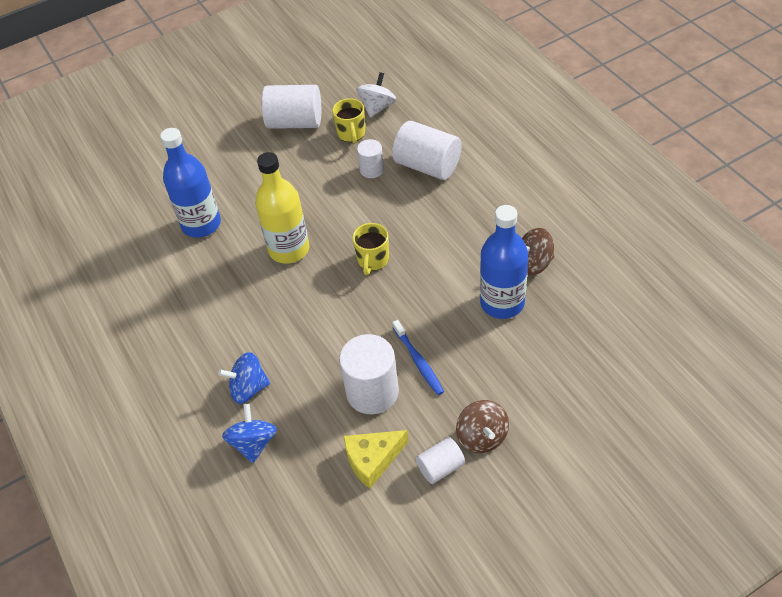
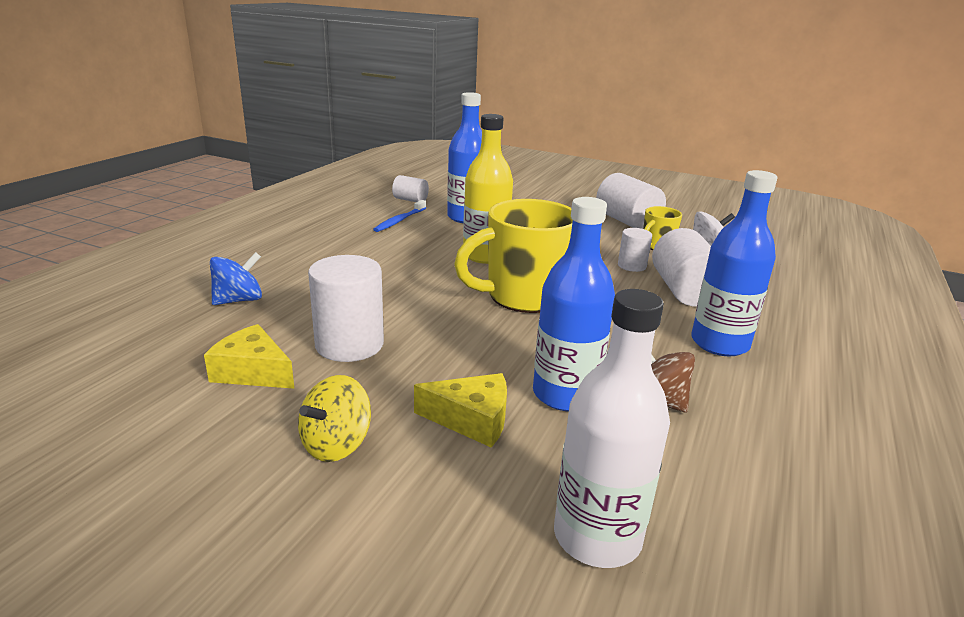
camera: 50 degrees right, 25 degrees down
blue spinning top [218,352,270,404] -> none
yellow mug [352,223,389,275] -> yellow mug [454,199,573,313], size x2.03
blue toothbrush [392,320,444,395] -> blue toothbrush moved to [373,200,426,232]
white cylinder [416,437,465,484] -> white cylinder moved to [392,175,429,202]
brown spinning top [456,400,509,453] -> yellow spinning top [298,375,371,462]
none -> yellow cheese [414,373,507,448]
none -> white bottle [554,289,670,568]
none -> blue bottle [691,170,777,356]

